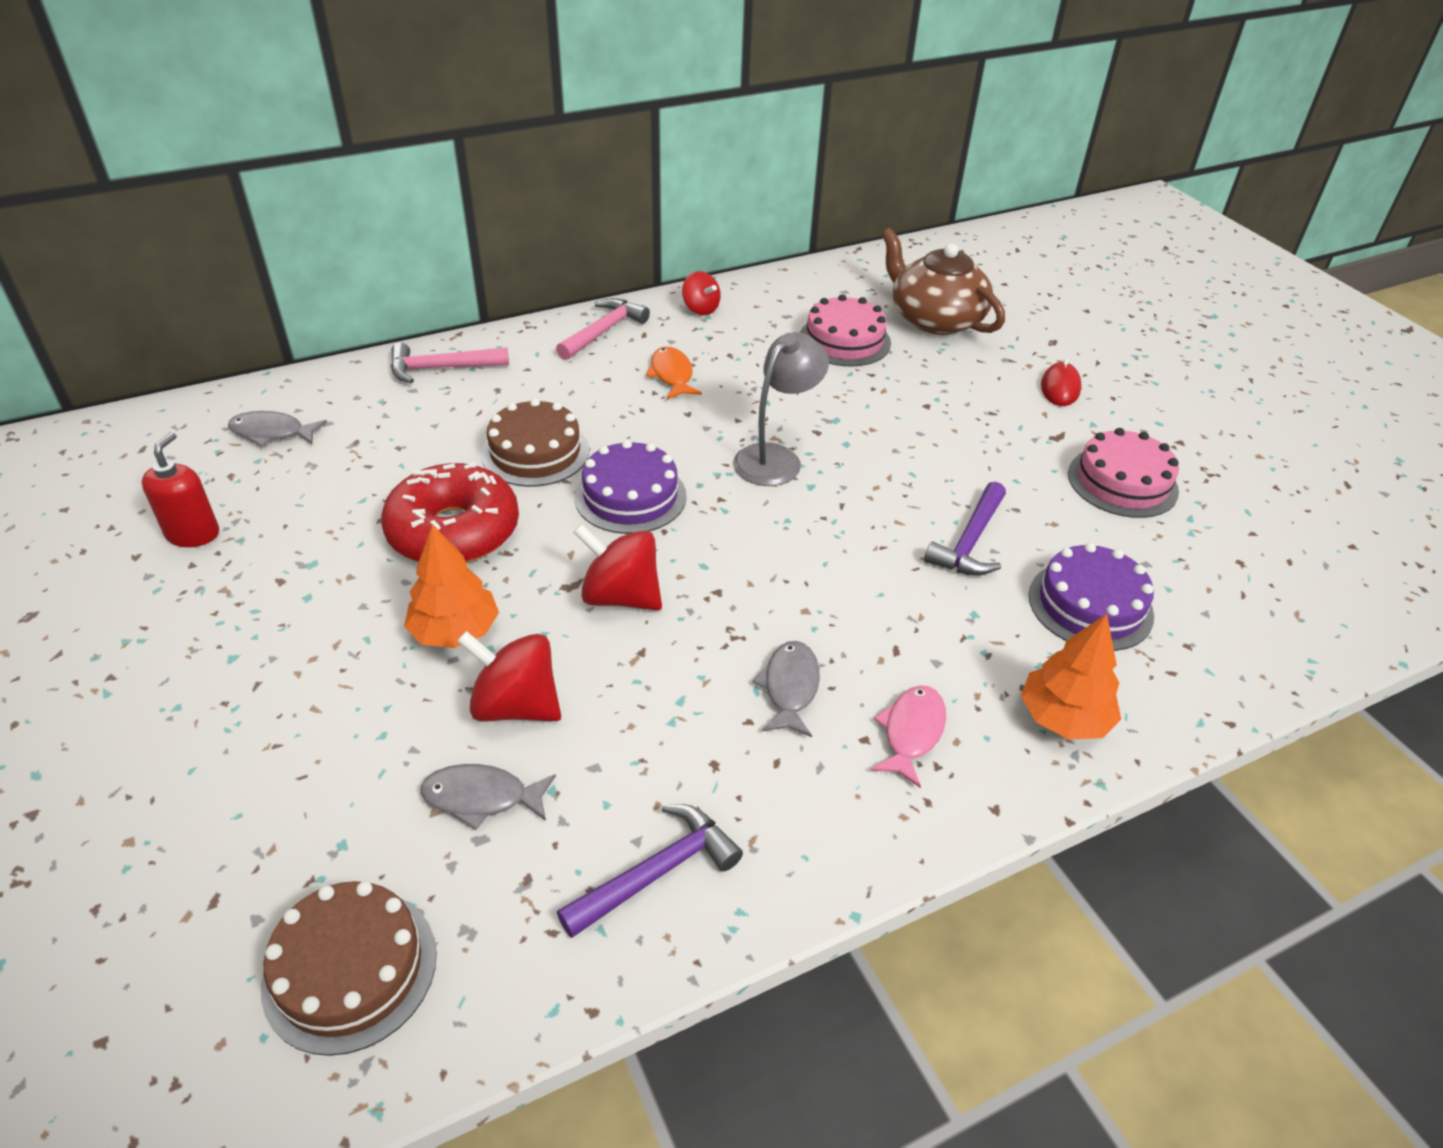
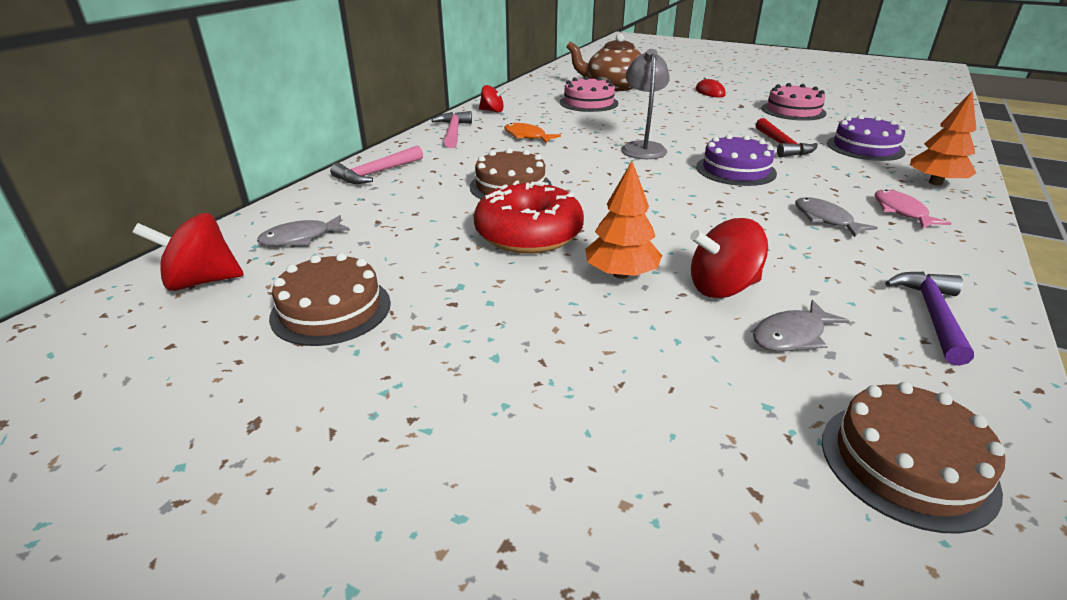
camera: 35 degrees left, 10 degrees down
red soap dispenser [142,432,219,547] -> brown cake [269,253,391,346]
red spinning top [573,524,662,610] -> red spinning top moved to [132,213,244,291]
purple cake [574,440,686,534] -> purple cake moved to [696,134,777,186]
purple hammer [924,482,1006,576] -> red hammer [755,118,818,157]

